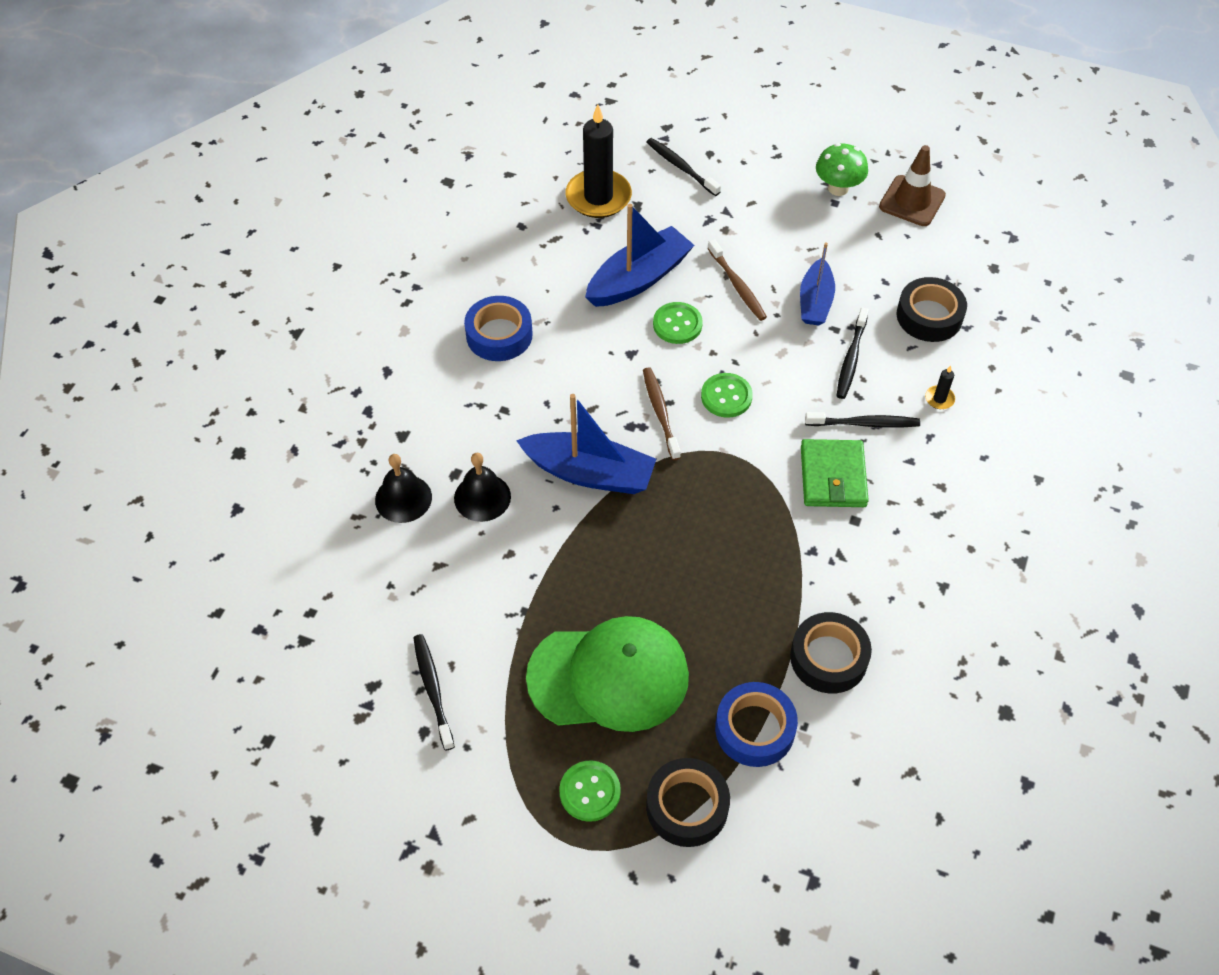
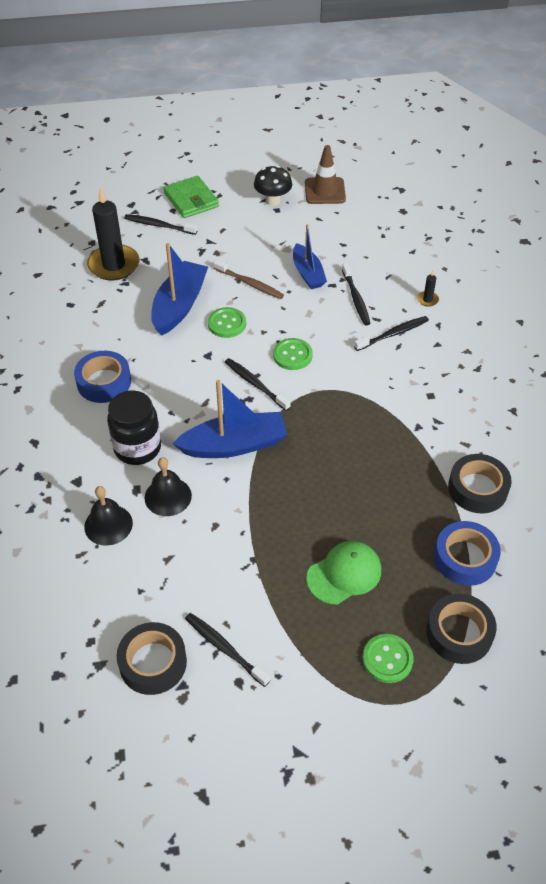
camera: 30 degrees left, 5 degrees down
green cap [526,616,689,732] -> green cap [306,541,381,604], size x0.60
brown toothbrush [643,367,681,460] -> black toothbrush [225,358,291,411]
green wallet [801,439,869,507] -> green wallet moved to [163,176,219,218]
green mushroom [816,143,868,196] -> black mushroom [254,166,292,206]
black tape [897,277,967,342] -> black tape moved to [116,622,187,695]
none -> black jar [107,390,161,465]

